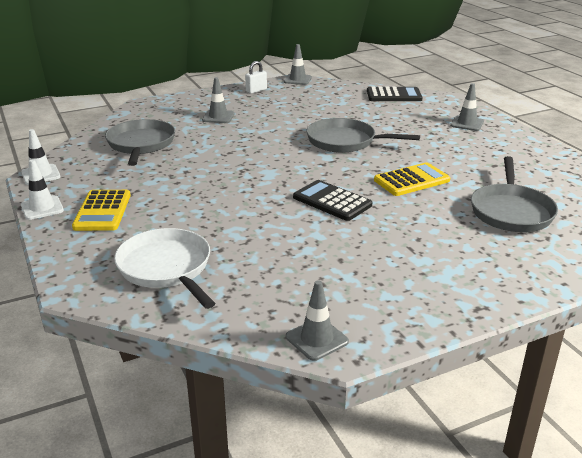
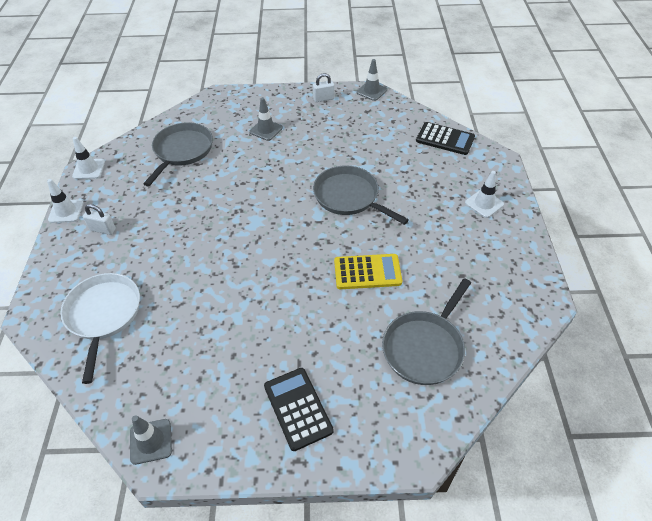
camera: 25 degrees right, 20 degrees up
yellow calculator [72,190,131,231] -> white padlock [83,204,116,235]
black calculator [293,180,372,221] -> black calculator moved to [264,368,334,451]
grey traffic cone [450,83,484,131] -> white traffic cone [465,171,504,218]

